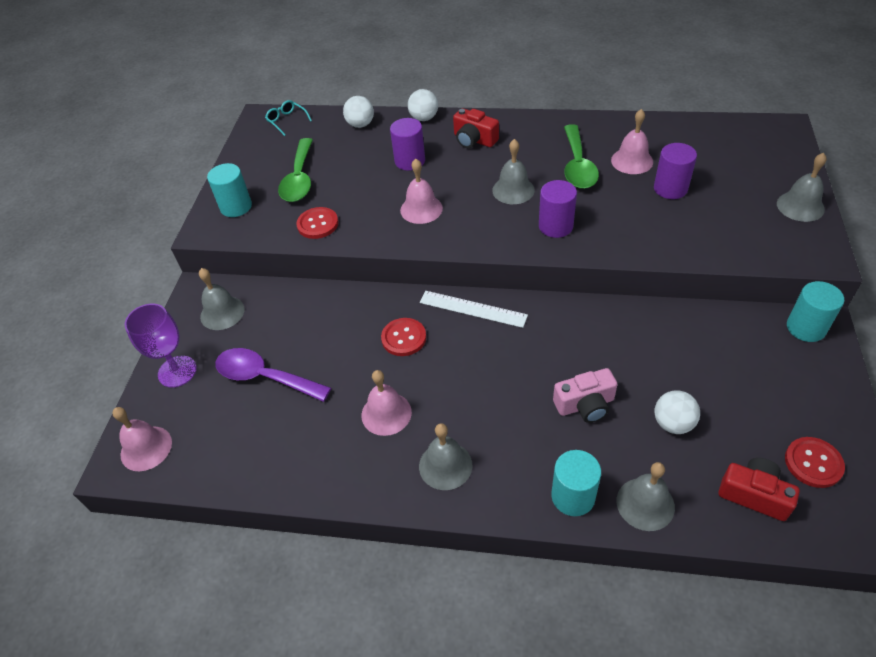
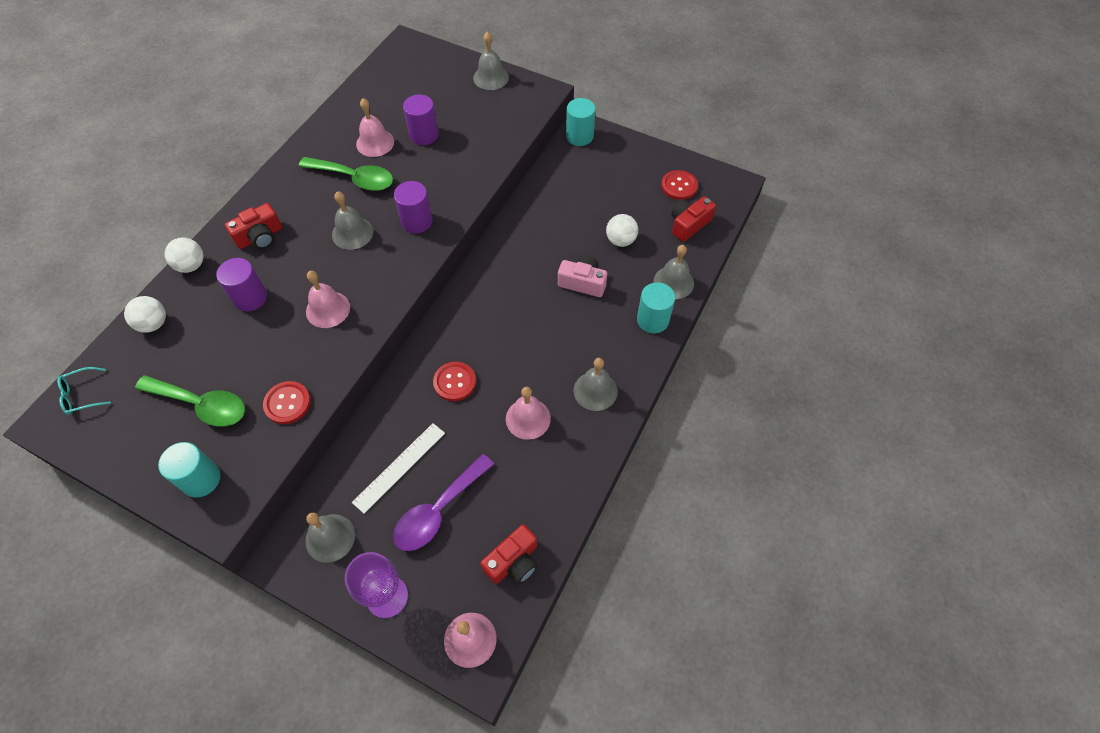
camera: 75 degrees left, 10 degrees up
white ruler [420,291,528,328] -> white ruler moved to [352,423,445,514]
pink camera [553,368,618,423] -> pink camera turned 75 degrees counterclockwise [558,255,607,297]
none -> red camera [481,525,537,584]

